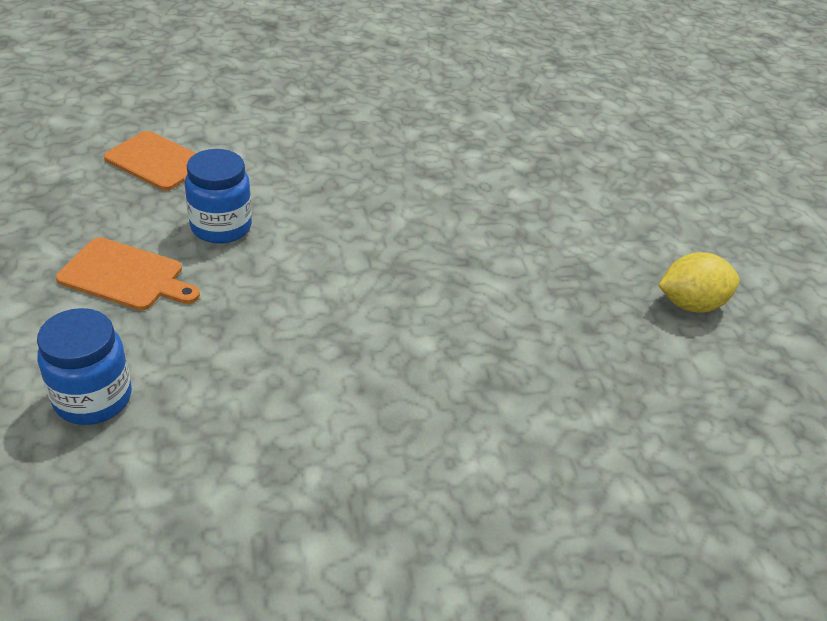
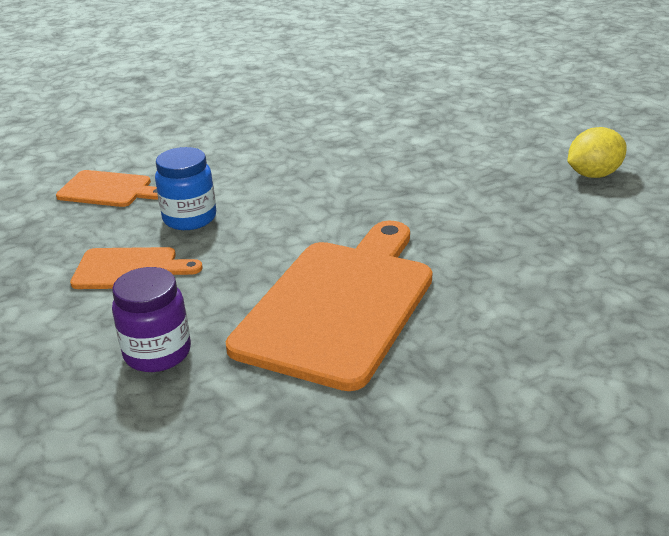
camera: 10 degrees left, 10 degrees down
blue jar [37,308,132,425] -> purple jar [112,267,191,372]
none -> orange cutting board [226,220,432,391]

